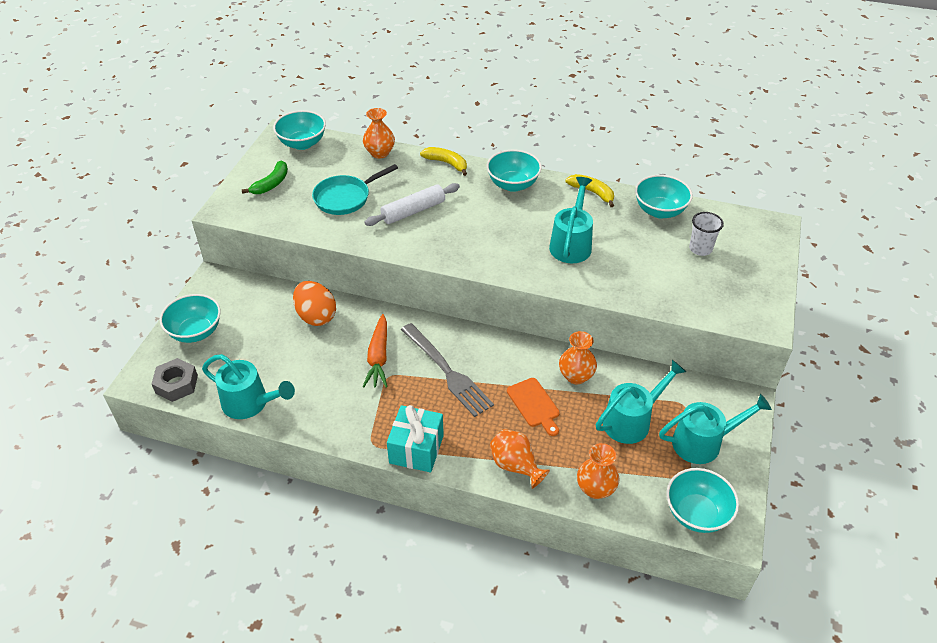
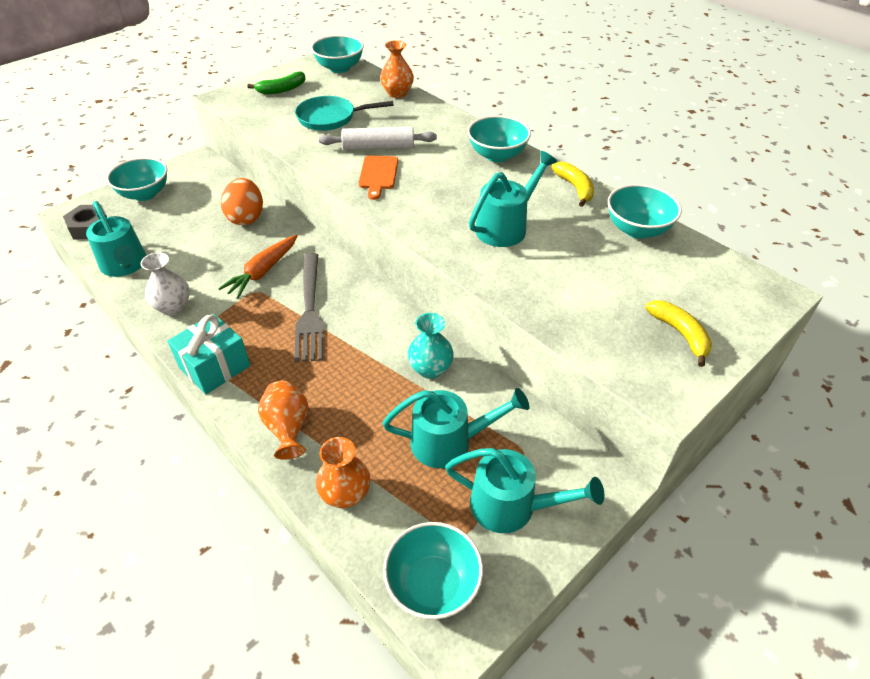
camera: 30 degrees right, 0 degrees up
yellow banana [420,147,467,176] -> yellow banana moved to [645,300,712,367]
orange cutting board [507,378,560,436] -> orange cutting board moved to [358,155,398,200]
orange vase [559,331,597,384] -> turquoise vase [407,313,454,379]
white cup [689,212,724,256] -> none
none -> white vase [140,252,190,316]

